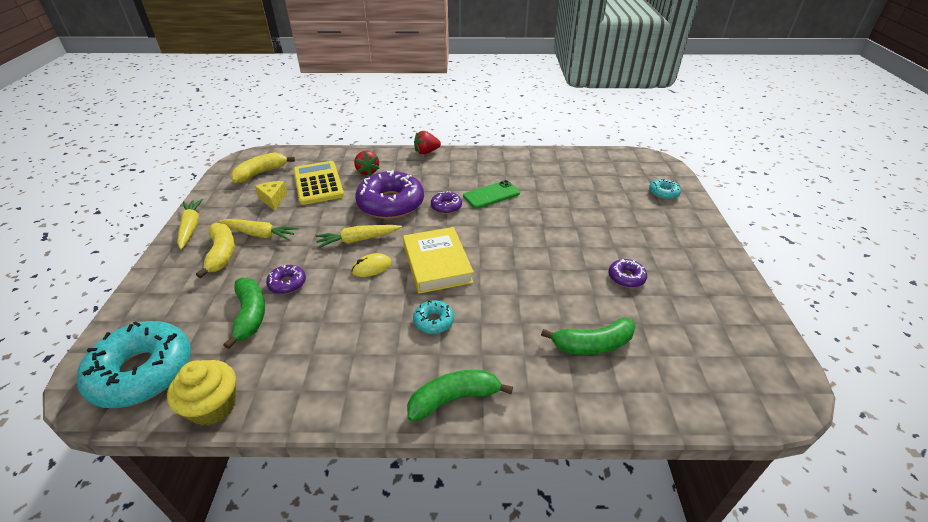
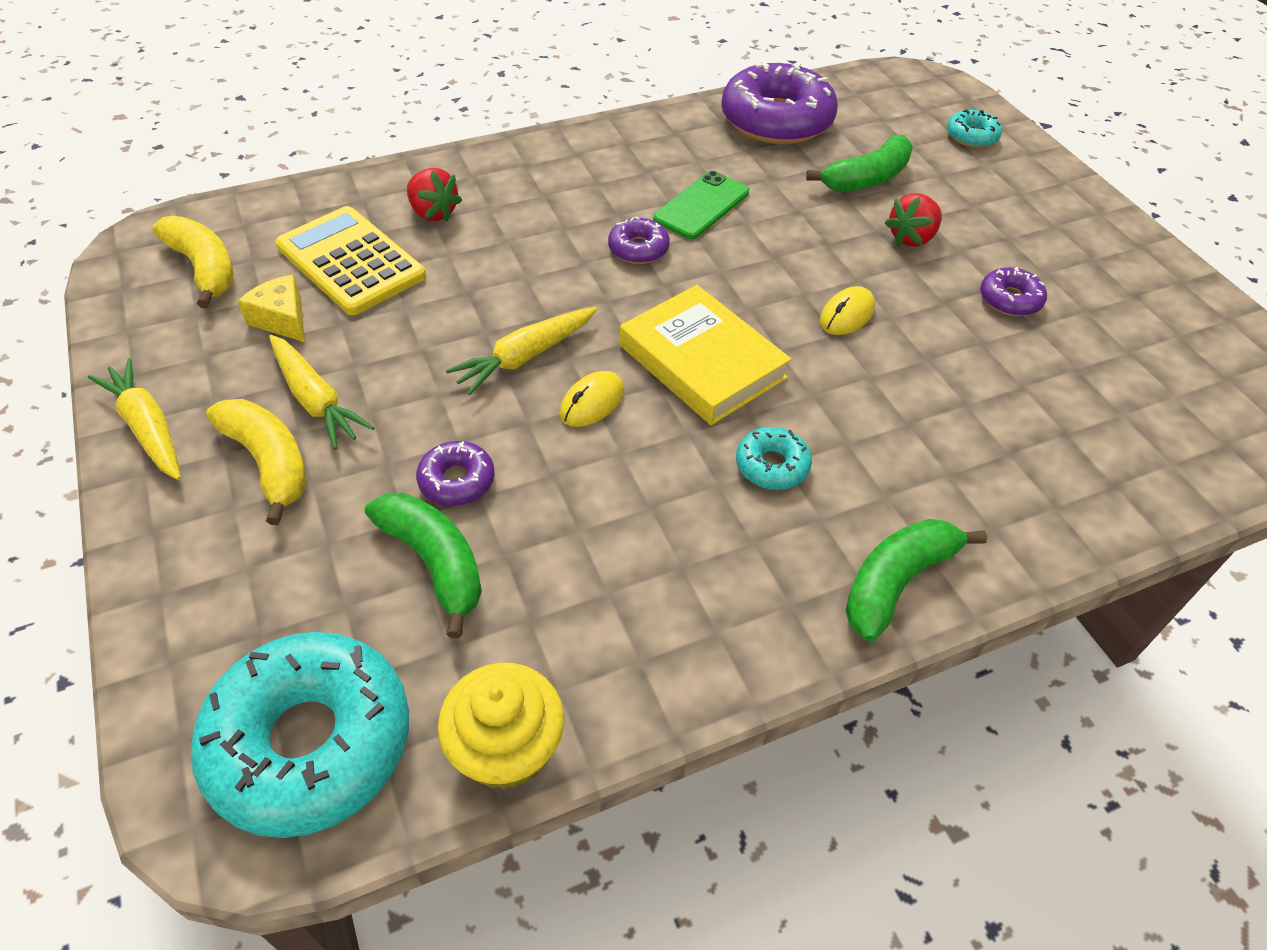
camera: 25 degrees left, 10 degrees up
yellow carrot [219,219,298,241] -> yellow carrot turned 60 degrees clockwise [269,335,375,450]
yellow banana [230,152,295,183] -> yellow banana turned 120 degrees clockwise [152,216,234,308]
purple donut [355,170,424,219] -> purple donut moved to [721,61,838,144]
red strawberry [414,131,441,154] -> red strawberry moved to [885,193,942,247]
green banana [541,318,636,355] -> green banana moved to [806,135,913,192]
none -> yellow mouse [820,286,875,335]

